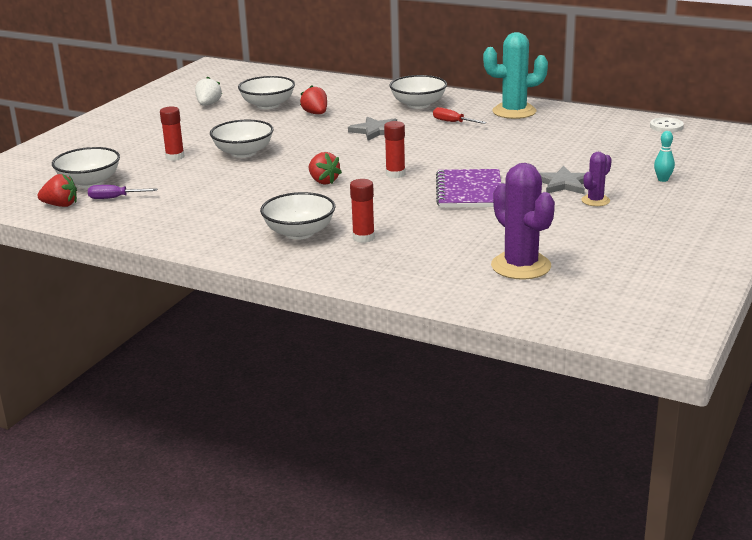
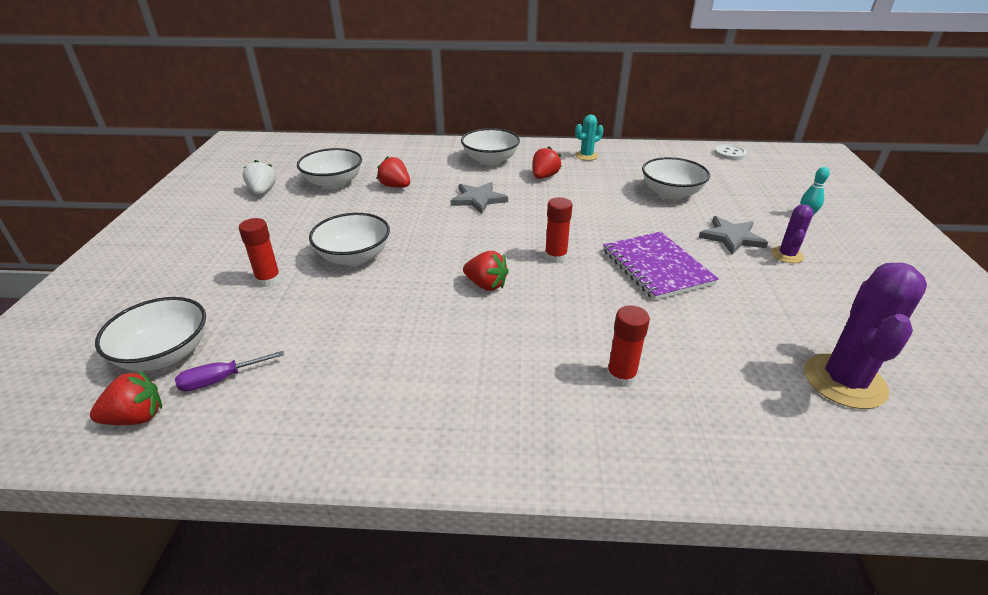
camera: 25 degrees left, 10 degrees up
white bowl [260,192,335,240] -> white bowl moved to [642,157,710,200]
red screwdriver [433,107,486,124] -> red strawberry [532,146,561,179]
turquoise cactus [483,32,548,119] -> turquoise cactus [575,115,604,161], size x0.53
purple cactus [491,163,555,280] -> purple cactus turned 75 degrees clockwise [804,263,927,409]

